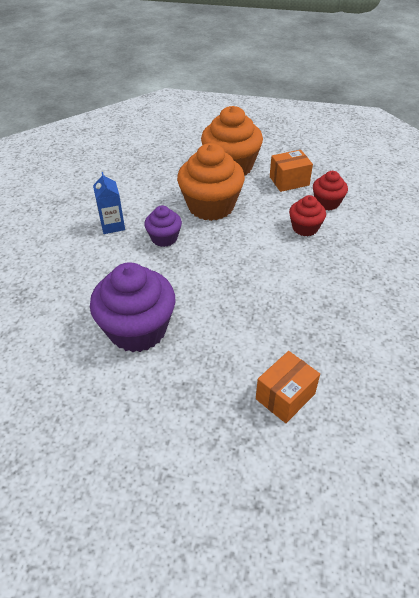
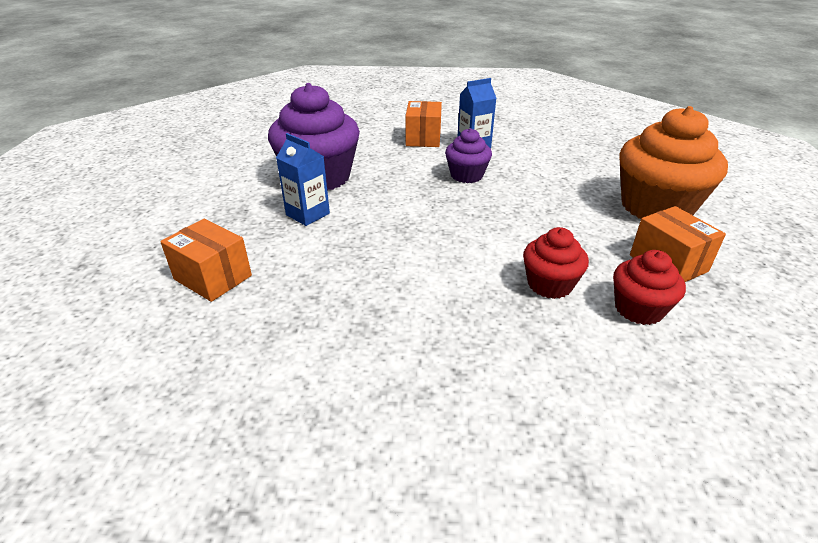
camera: 80 degrees right, 10 degrees down
orange cupcake [177,143,245,221] -> none
none -> blue carton [276,133,330,226]
none -> orange box [405,101,442,147]

